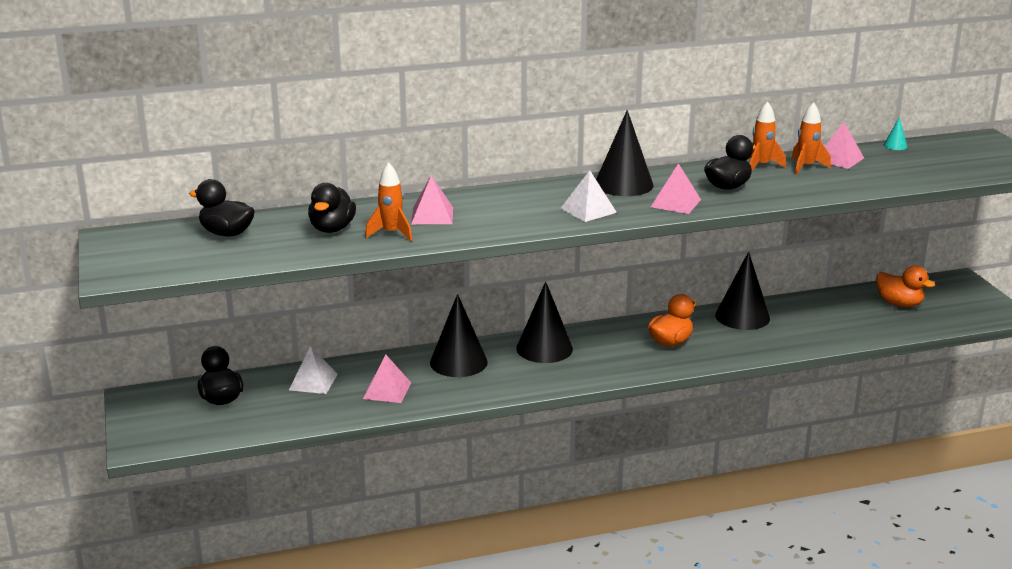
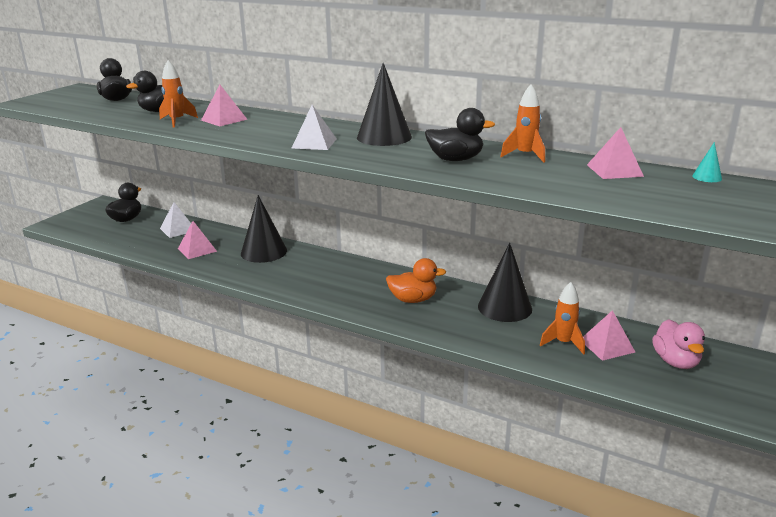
camera: 45 degrees right, 0 degrees up
black cone [516,281,573,363] -> none
pink pyramid [651,163,701,214] -> pink pyramid moved to [583,310,635,361]
orange rocket [791,102,831,175] -> orange rocket moved to [540,282,585,355]
orange duck [876,265,935,307] -> pink duck [652,319,705,369]

